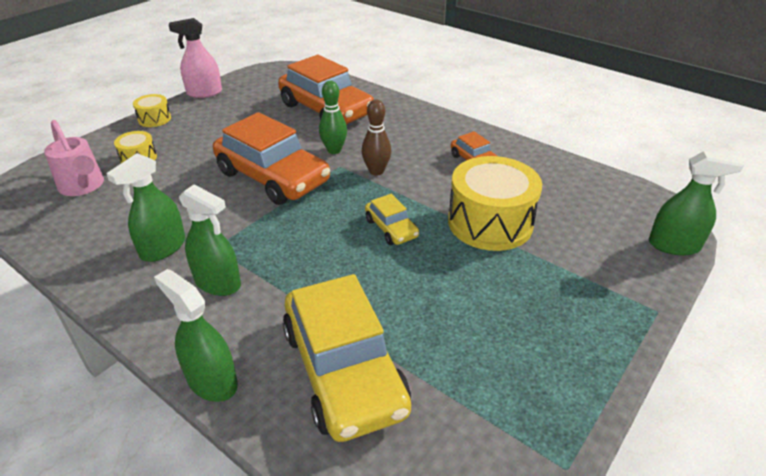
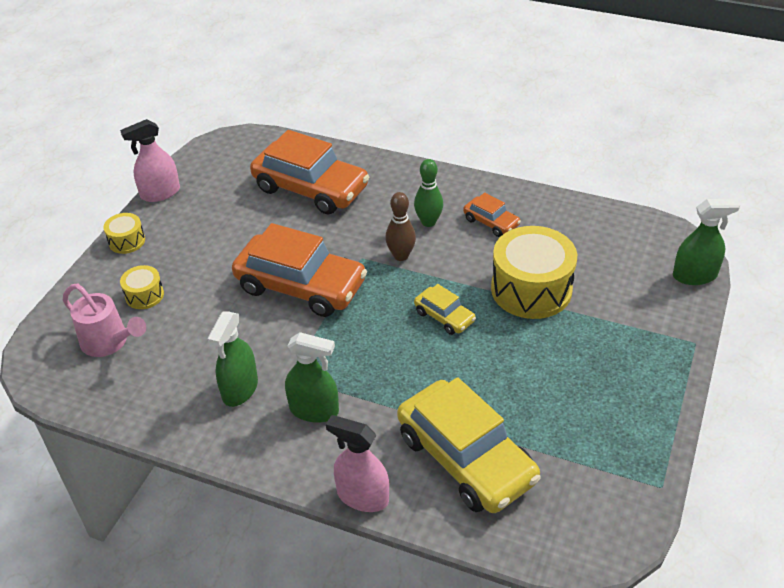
camera: 15 degrees left, 5 degrees up
green spray bottle [154,269,238,402] -> pink spray bottle [326,415,389,512]
green bowling pin [319,81,347,154] -> green bowling pin moved to [414,159,443,227]

